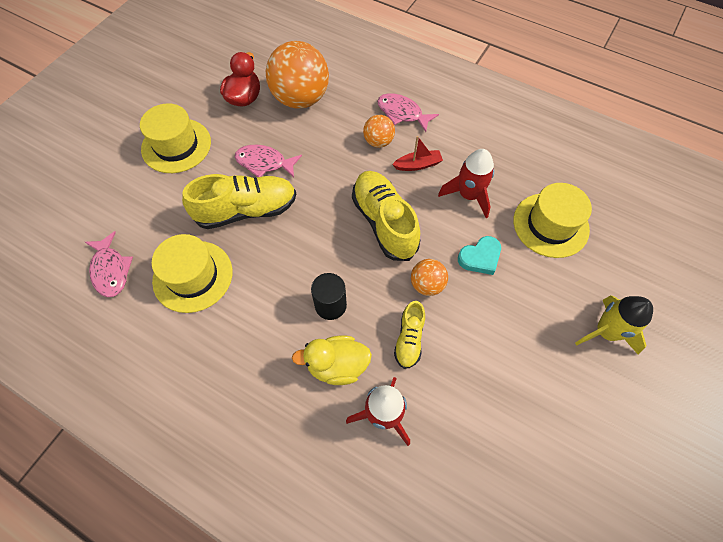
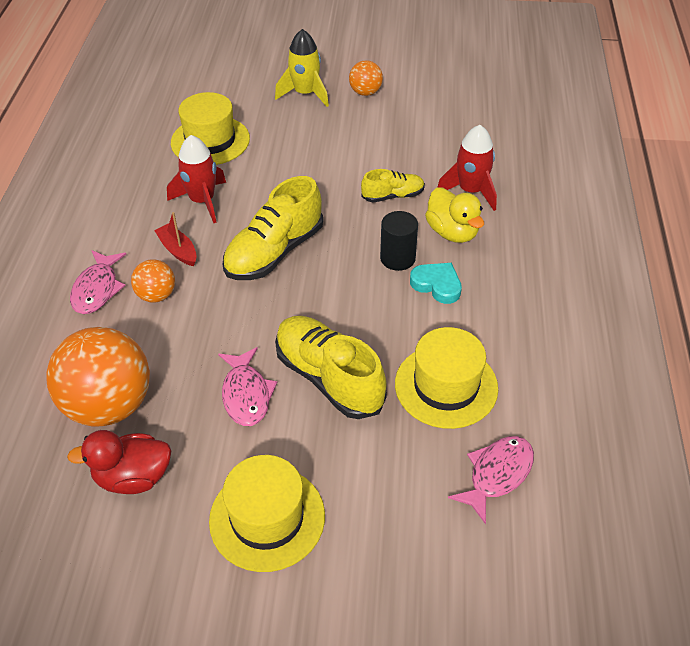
camera: 115 degrees left, 15 degrees down
orange ball [411,259,448,296] -> orange ball moved to [349,60,383,96]
turquoise heart [458,236,501,275] -> turquoise heart moved to [410,263,462,304]

